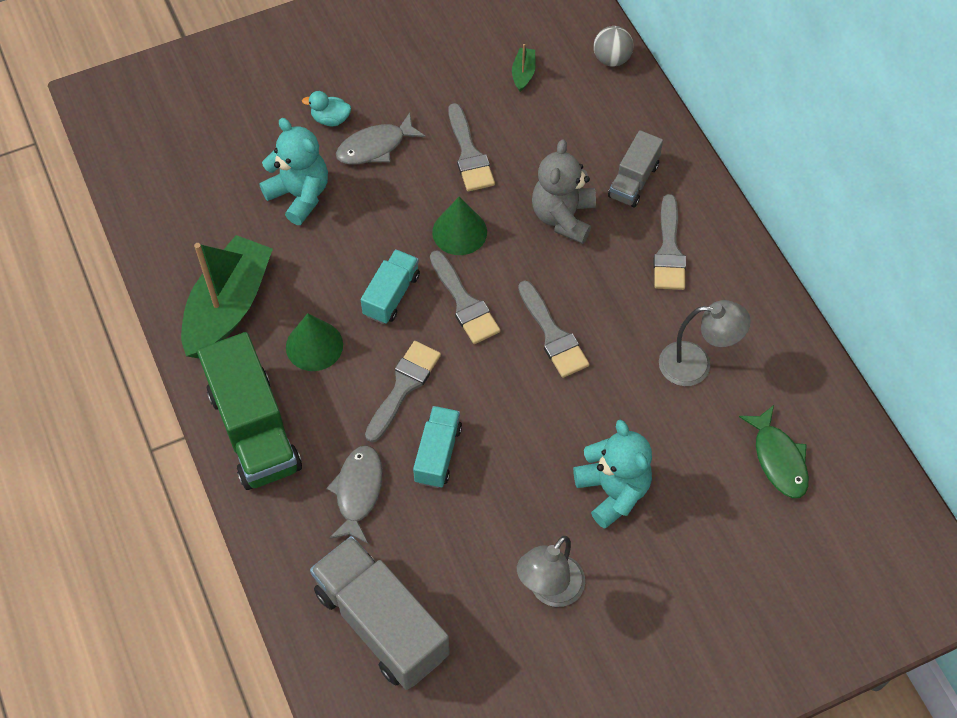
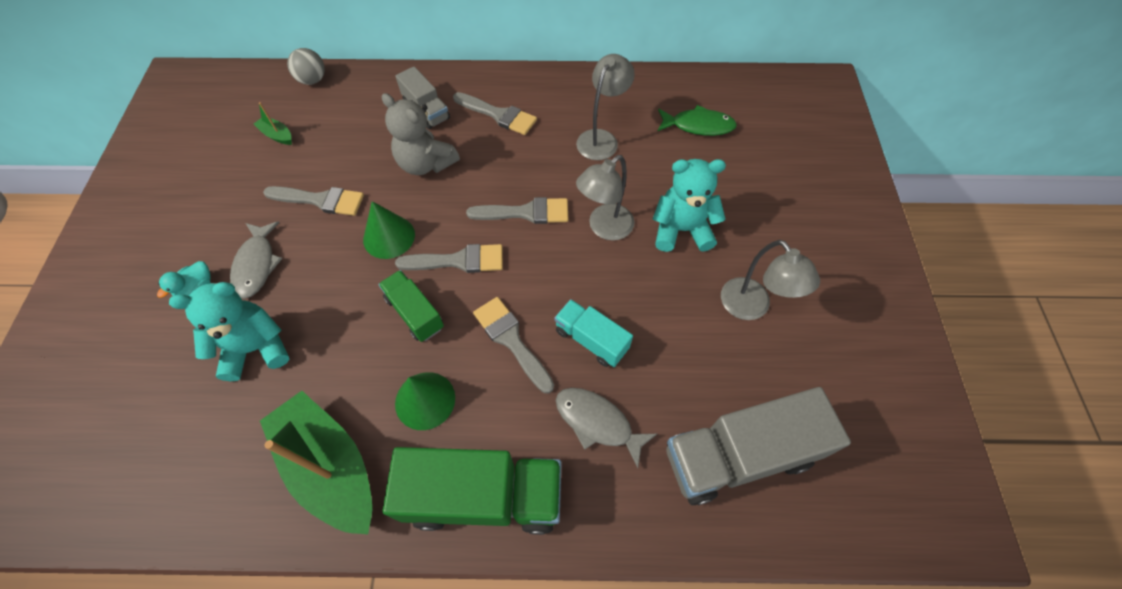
camera: 65 degrees left, 0 degrees up
turquoise truck [361,249,420,324] -> green truck [378,270,444,342]
none -> grey lamp [576,155,635,241]

